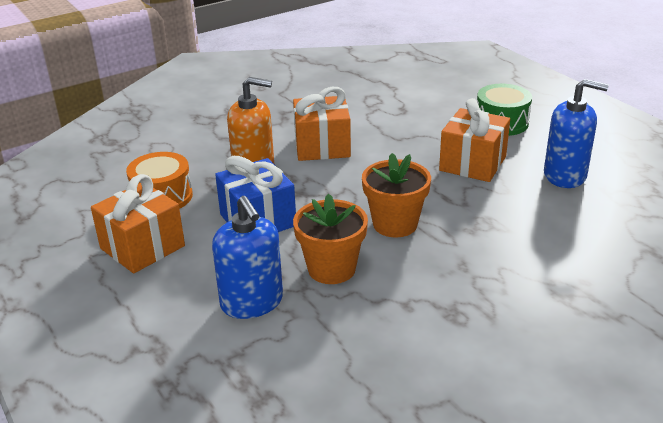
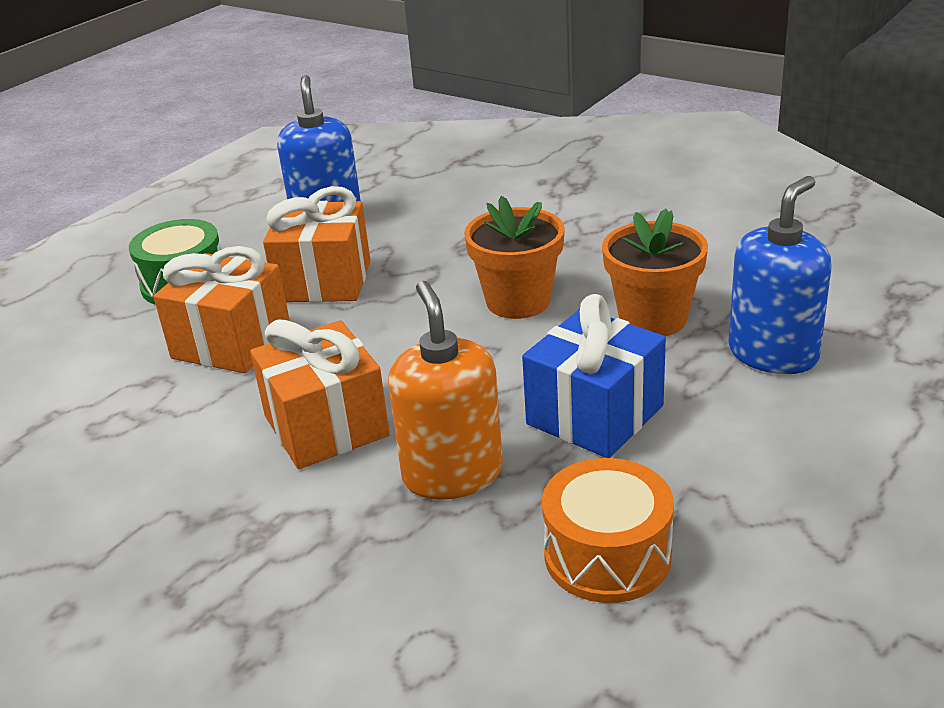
camera: 110 degrees left, 0 degrees up
orange gift [91,174,185,273] -> orange gift moved to [153,246,290,373]

